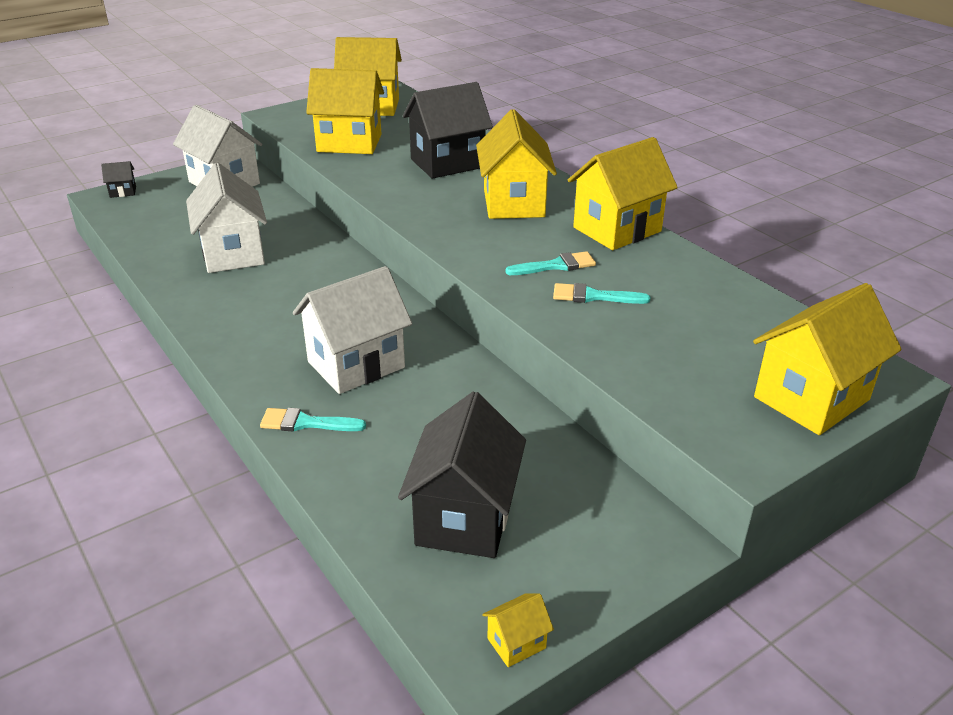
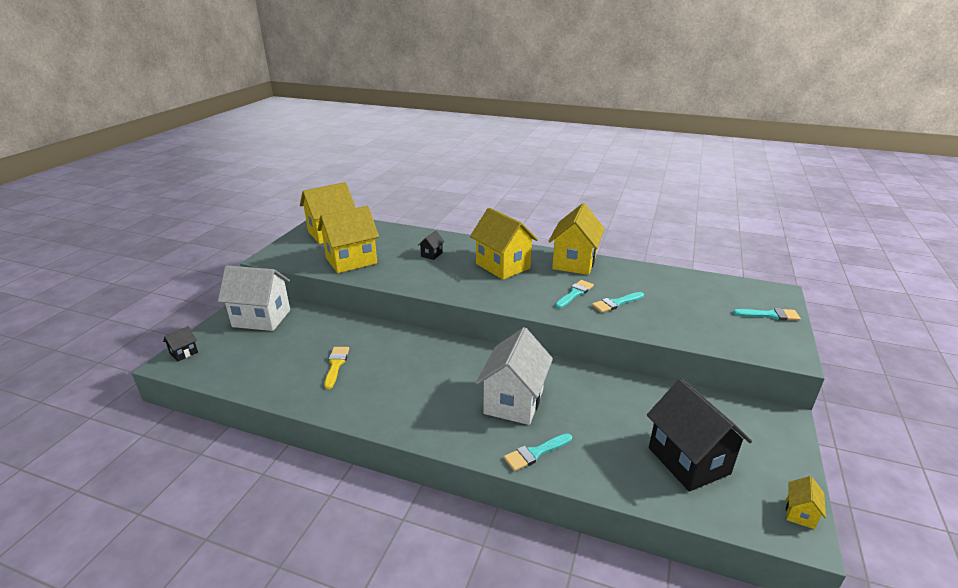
camera: 35 degrees left, 5 degrees down
white house [186,163,267,273] -> yellow brush [324,347,349,389]
black house [402,82,493,179] -> black house [418,231,445,260], size x0.43
yellow house [753,283,902,435] -> turquoise brush [733,308,801,321]

